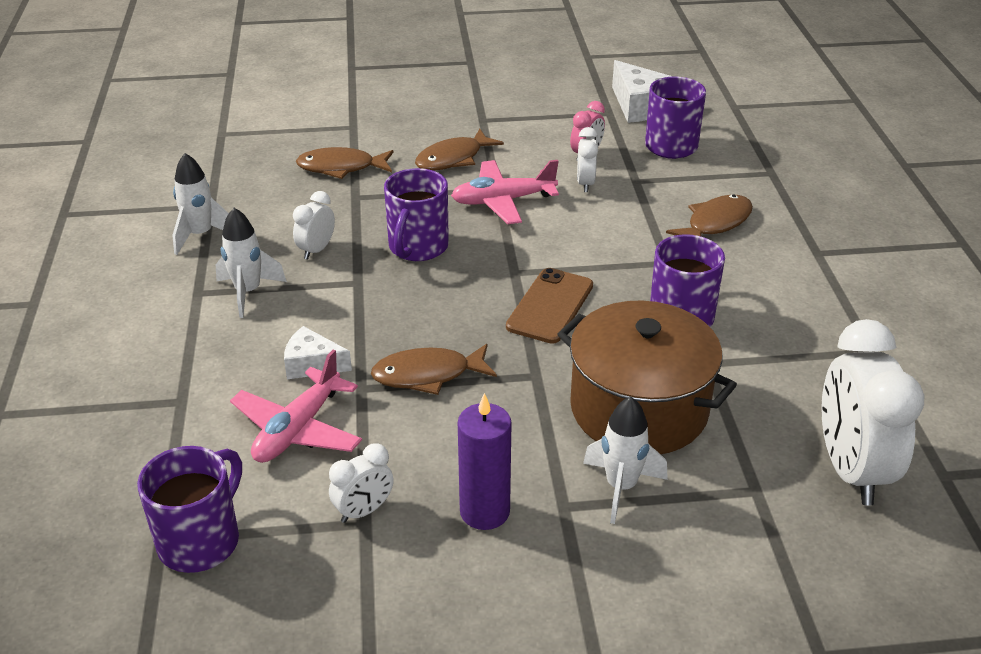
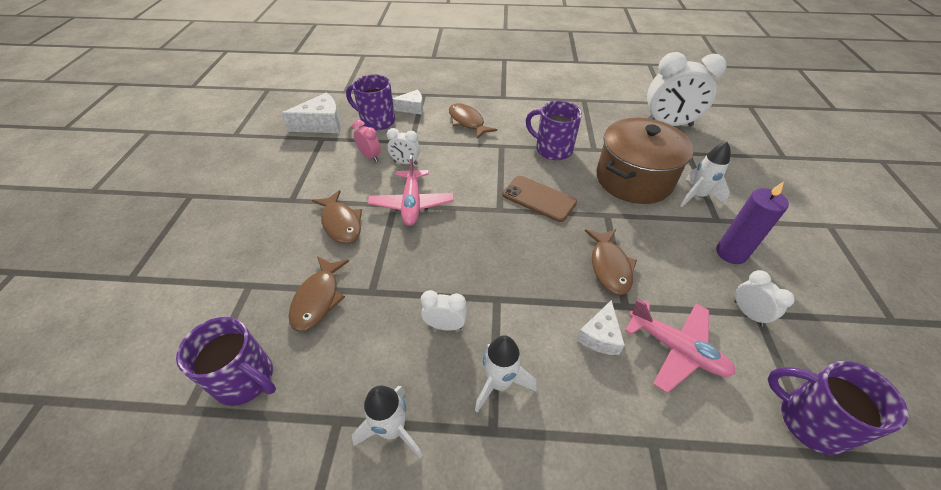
camera: 80 degrees left, 10 degrees up
white clock [293,191,335,260] -> white clock turned 150 degrees clockwise [421,290,467,331]
purple mug [384,168,449,261] -> purple mug moved to [176,317,276,406]
none -> white cheese [392,90,423,115]

